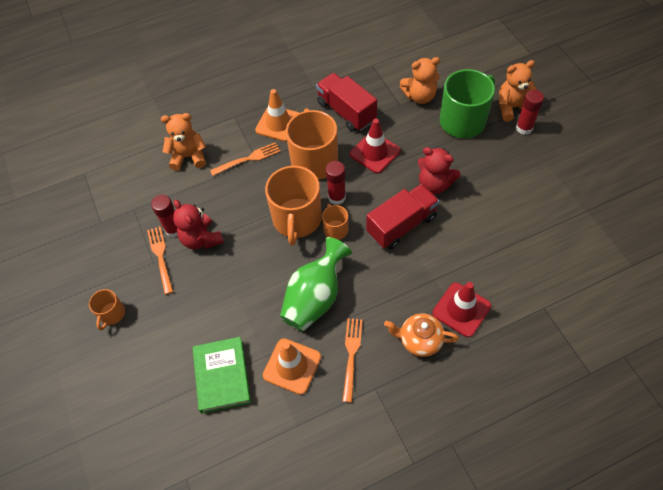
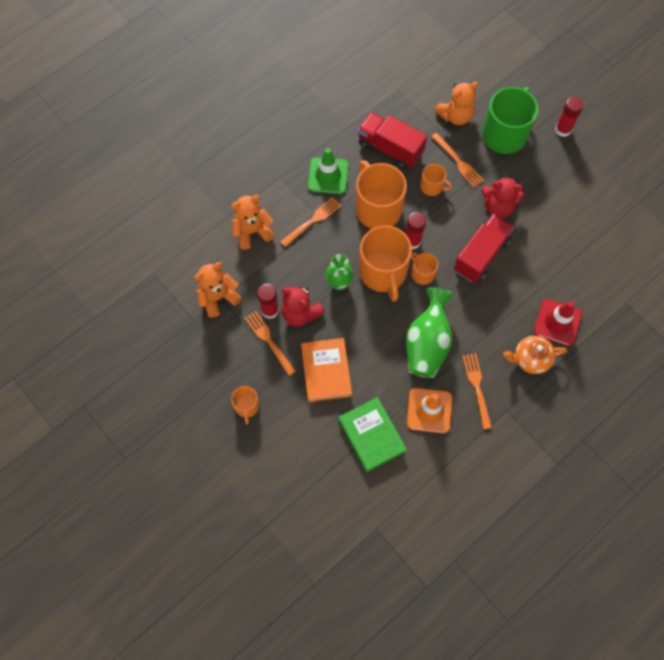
camera: 20 degrees left, 10 degrees up
orange traffic cone [255,89,299,142] -> green traffic cone [308,148,349,194]
red traffic cone [350,119,401,173] -> orange mug [421,164,452,196]
orange teddy bear [499,60,537,122] -> orange teddy bear moved to [194,262,242,318]
none -> orange book [301,338,352,402]
none -> green vase [326,254,353,290]
none -> orange fork [431,132,484,187]

